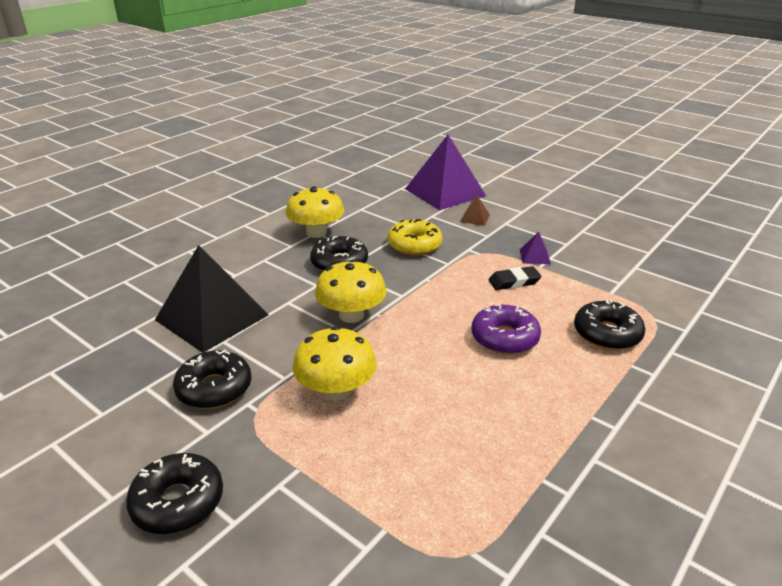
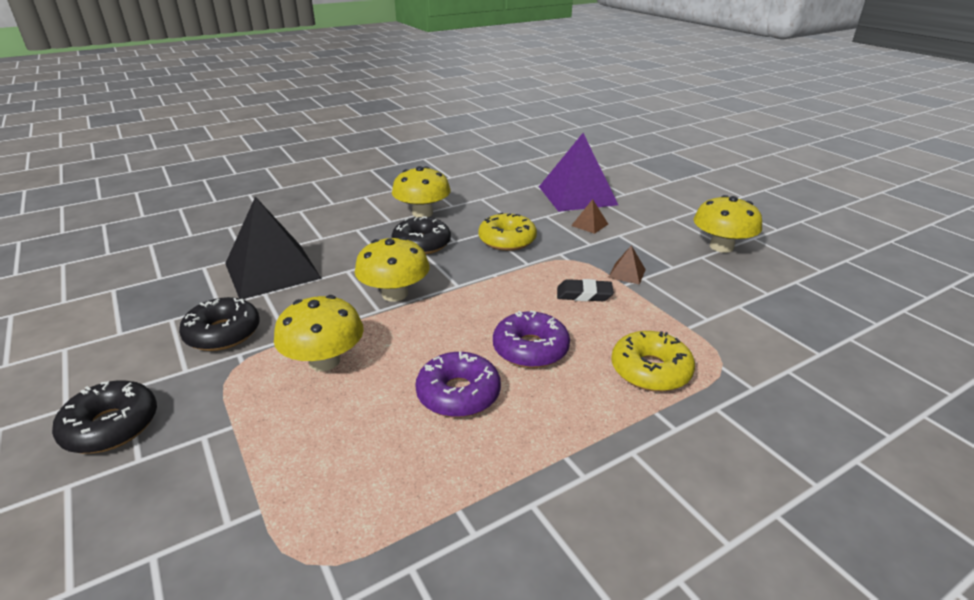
camera: 20 degrees right, 0 degrees up
purple pyramid [520,232,551,264] -> brown pyramid [608,245,646,285]
black donut [574,300,645,350] -> yellow donut [611,331,695,392]
none -> purple donut [415,351,501,417]
none -> yellow mushroom [694,195,762,253]

